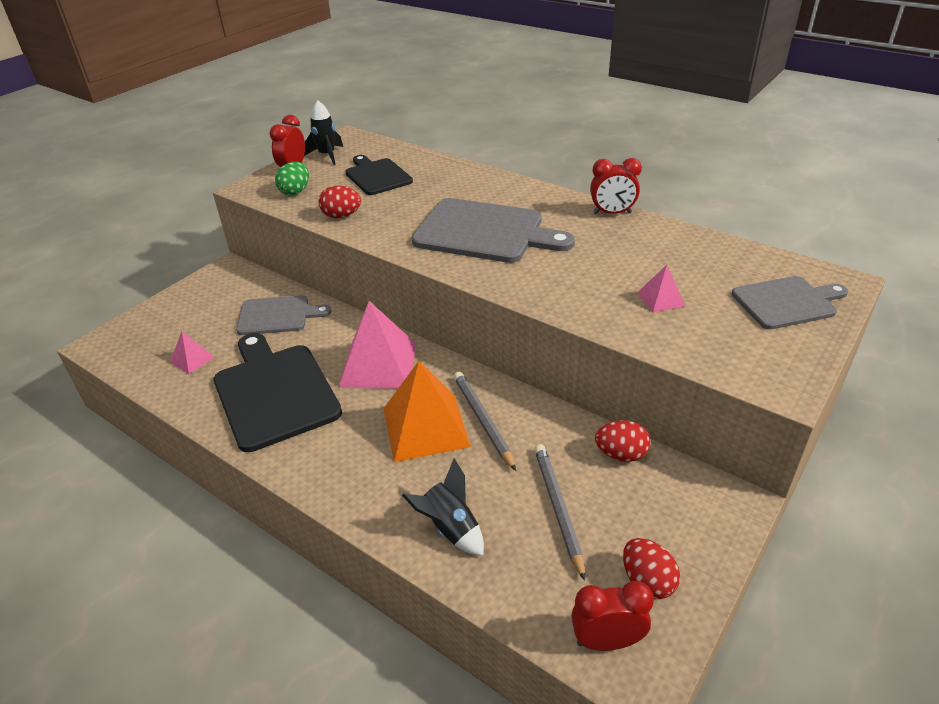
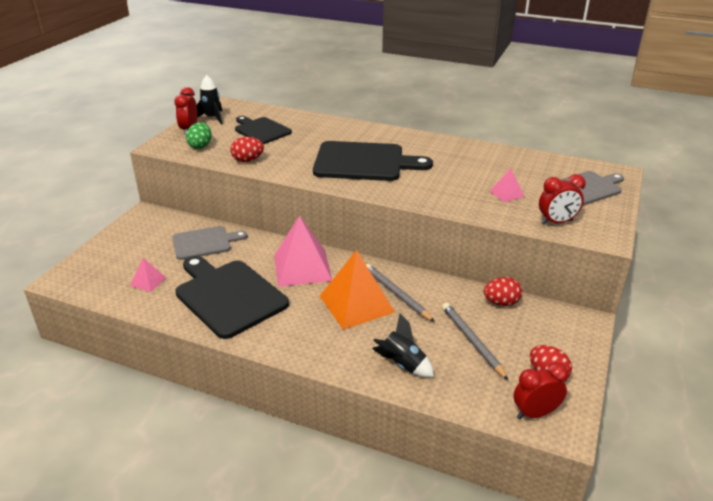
camera: 15 degrees left, 5 degrees down
grey cutting board [412,198,575,263] -> black cutting board [313,141,433,181]
red clock [590,158,642,214] -> red clock moved to [539,174,586,225]

